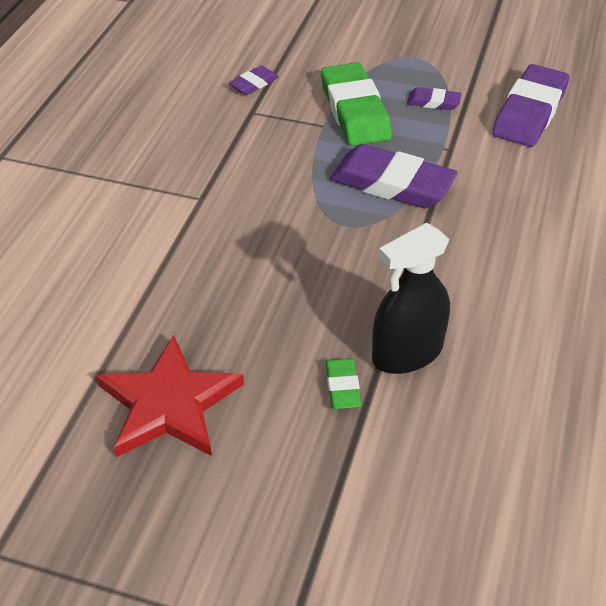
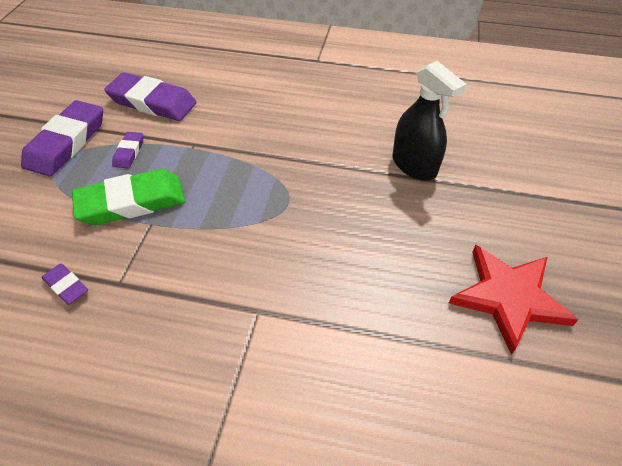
camera: 95 degrees left, 5 degrees up
green eraser [325,358,361,409] -> none
purple eraser [330,144,457,208] -> purple eraser moved to [21,100,103,177]

